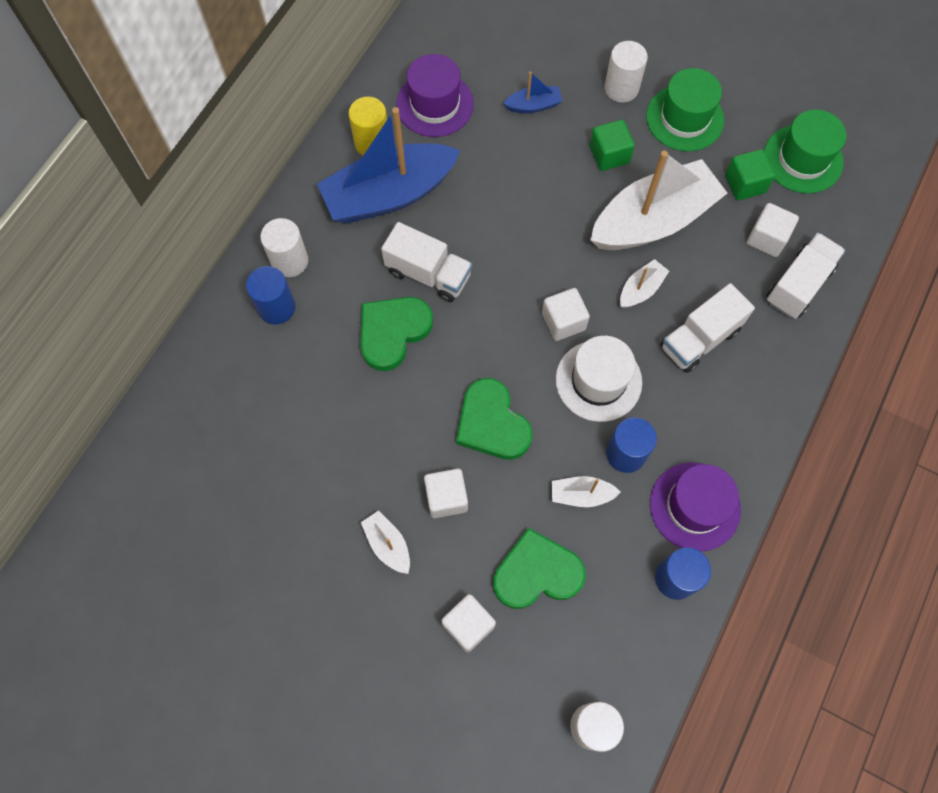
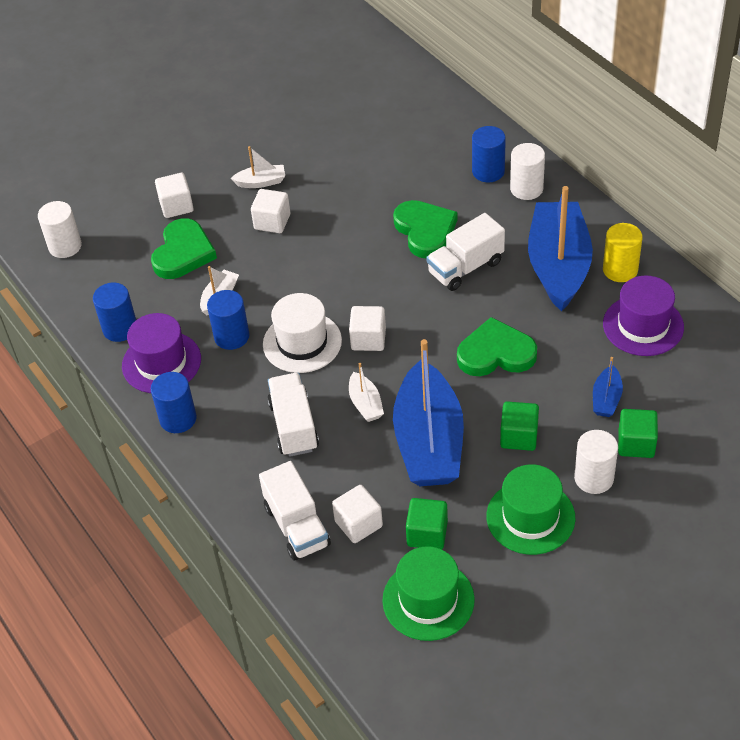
camera: 120 degrees right, 20 degrees down
green heart [456,378,532,460] -> green heart moved to [457,317,537,376]
white boat [590,151,727,250] -> blue boat [393,339,464,486]
none -> blue cylinder [151,372,197,433]
none -> green cube [618,409,658,458]

